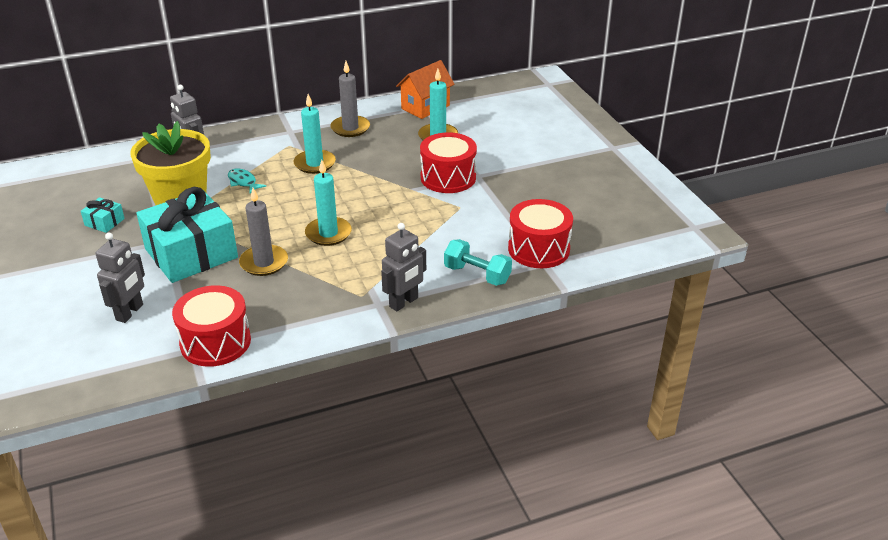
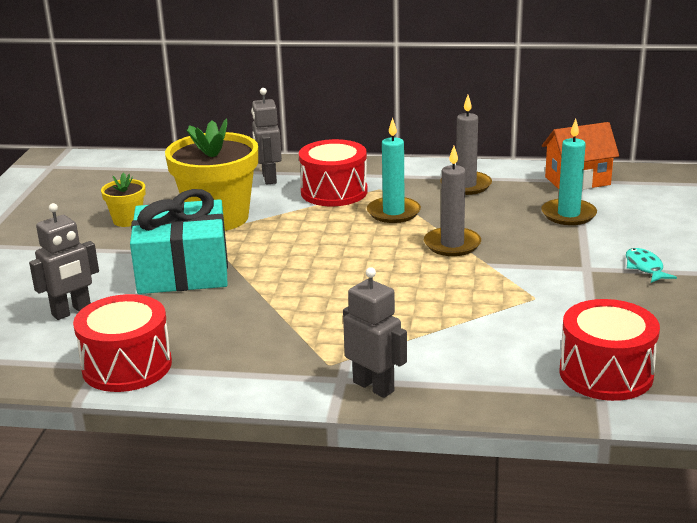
camera: 30 degrees right, 10 degrees down
turquoise gift [81,197,125,233] -> yellow flower pot [101,172,146,227]
turquoise fish [228,169,267,193] -> turquoise fish moved to [626,248,677,283]
grey candle [239,188,288,276] -> grey candle moved to [424,146,481,256]
turquoise candle [305,160,352,246] -> none
grey robot [381,223,426,311] -> grey robot turned 120 degrees counterclockwise [343,267,407,398]
red drum [420,132,477,193] -> red drum moved to [299,139,368,206]
turquoise dumbbell [444,239,512,286] -> none

